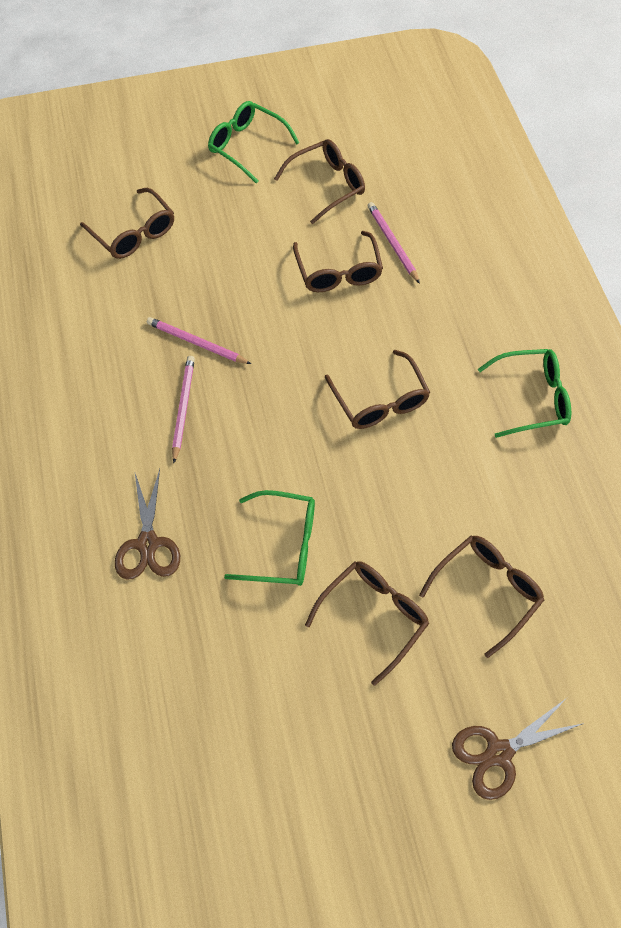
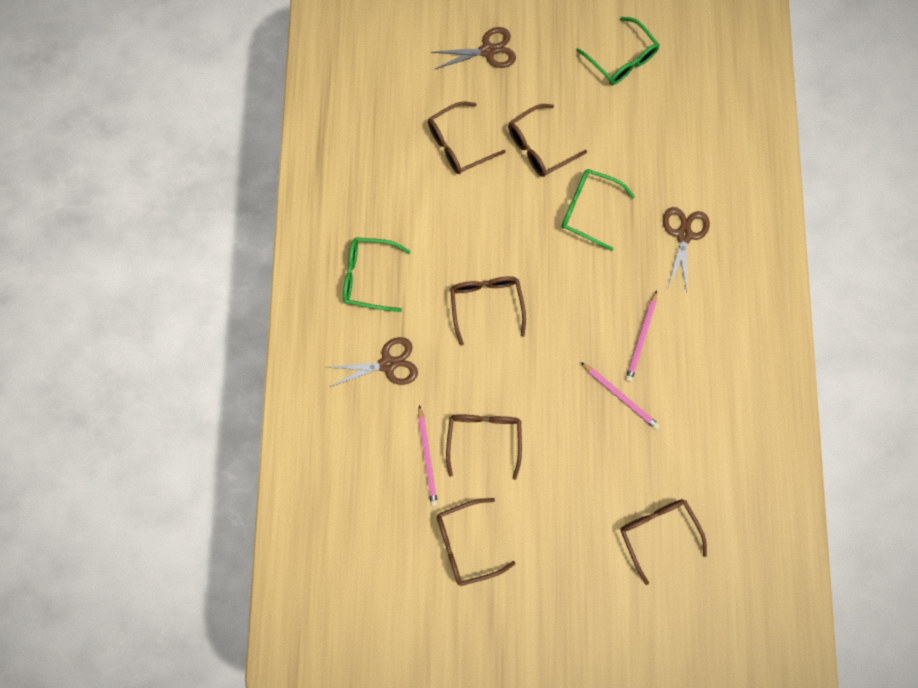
camera: 165 degrees left, 15 degrees up
green glasses [208,101,300,184] -> green glasses moved to [576,17,660,85]
none -> brown scissors [325,337,418,387]

